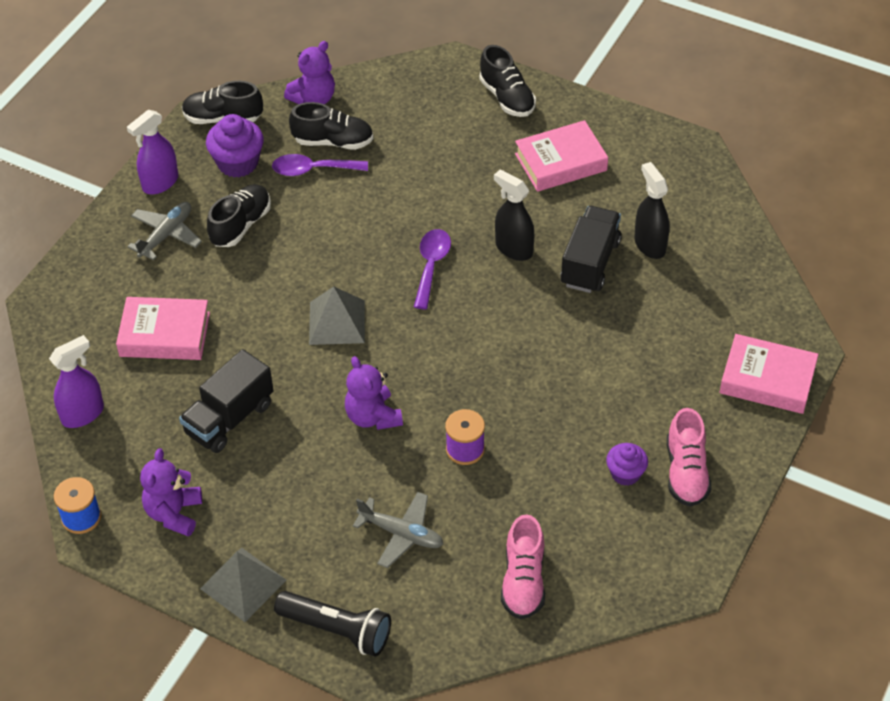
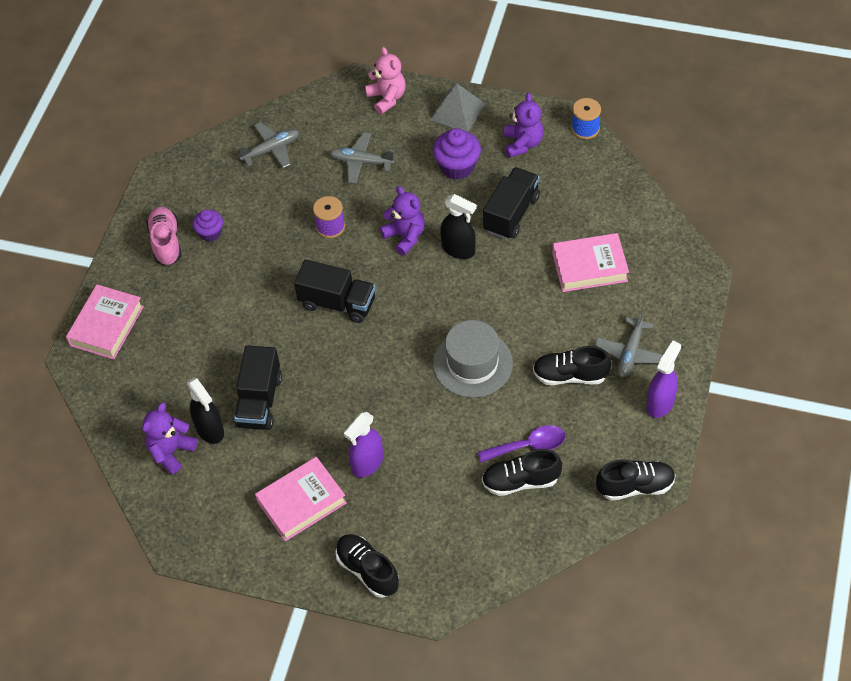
camera: 170 degrees right, 5 degrees up
purple spray bottle [49,335,104,428] -> purple spray bottle moved to [344,412,383,478]
purple cupcake [206,114,264,177] -> purple cupcake moved to [433,128,481,180]
black shoe [207,184,271,247] -> black shoe turned 75 degrees clockwise [533,346,612,385]
black flashlight [274,591,391,657] -> pink teddy bear [365,47,406,114]
purple teddy bear [284,41,335,104] -> purple teddy bear moved to [142,403,197,474]
grey pyramid [309,286,365,345] -> none
purple spoon [414,229,451,309] -> none
black spray bottle [494,169,534,261] -> black spray bottle moved to [440,194,477,259]
pink shoe [501,514,545,619] -> grey plane [237,122,299,168]
pink book [720,334,819,414] -> pink book turned 75 degrees counterclockwise [66,284,144,360]
none -> black truck [294,259,376,323]
none -> grey hat [433,320,513,398]

